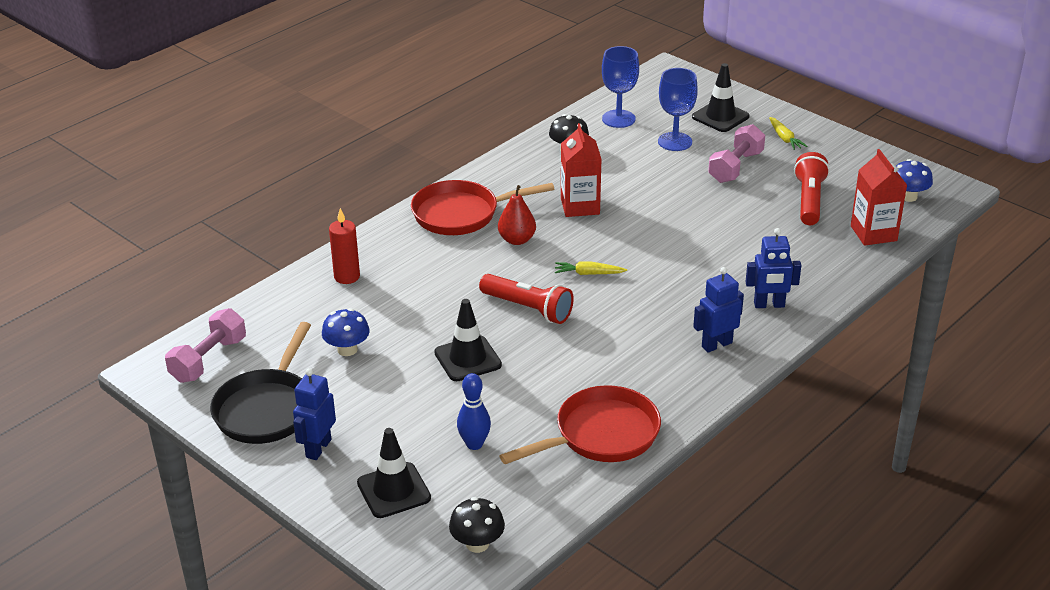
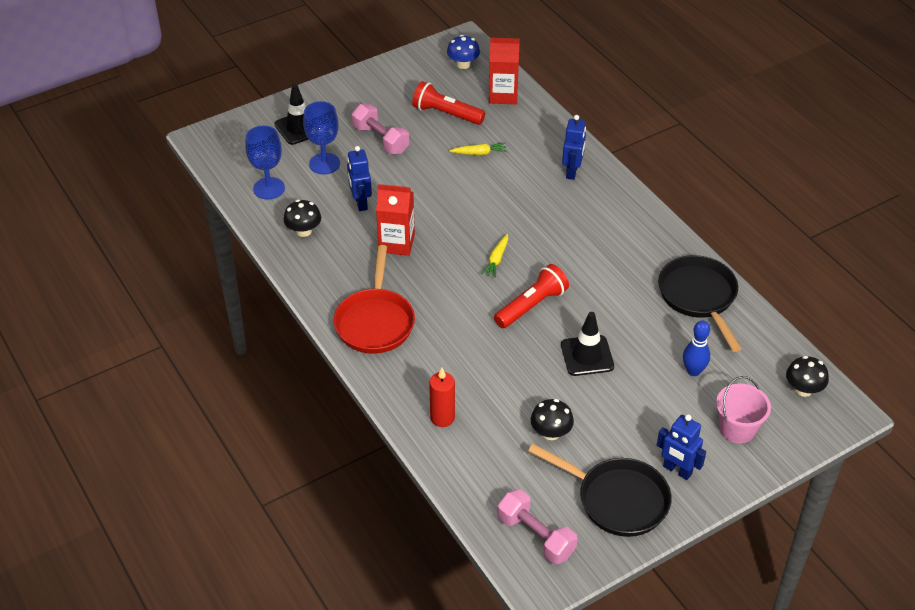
camera: 75 degrees left, 10 degrees up
blue mushroom [322,308,370,356] -> black mushroom [531,399,574,440]
black traffic cone [357,428,431,518] -> pink bucket [716,376,771,443]
red pear [498,185,536,245] -> none
red pan [499,385,661,464] -> black pan [658,255,742,352]
blue robot [693,267,744,353] -> blue robot moved to [347,146,372,211]
yellow carrot [769,117,808,150] -> yellow carrot moved to [449,143,507,155]

